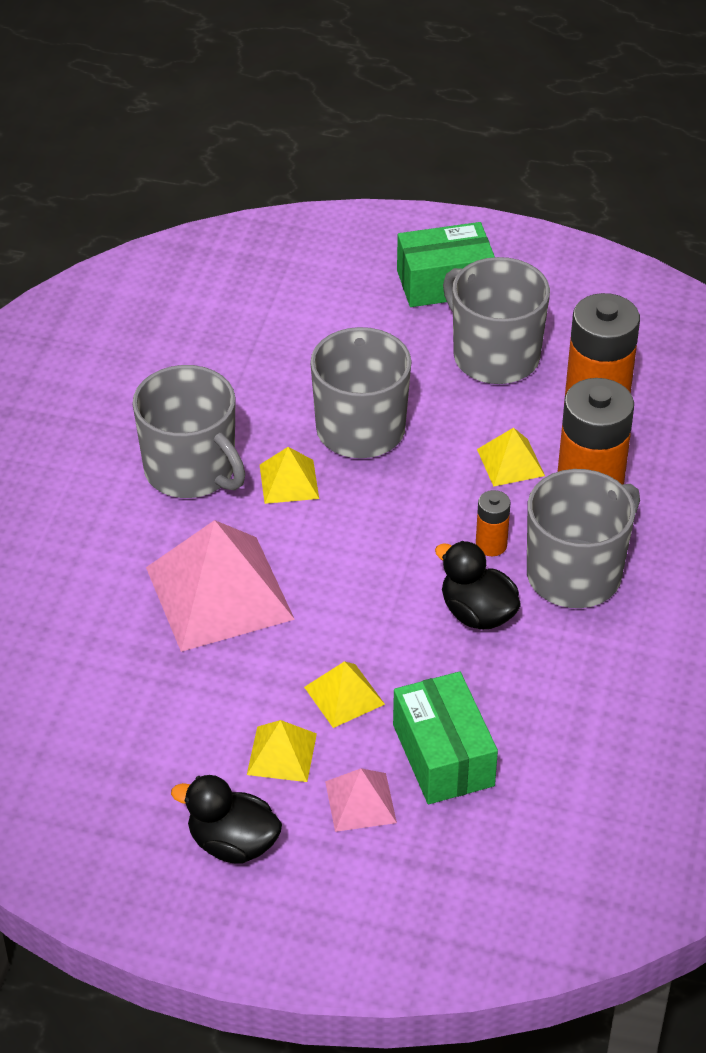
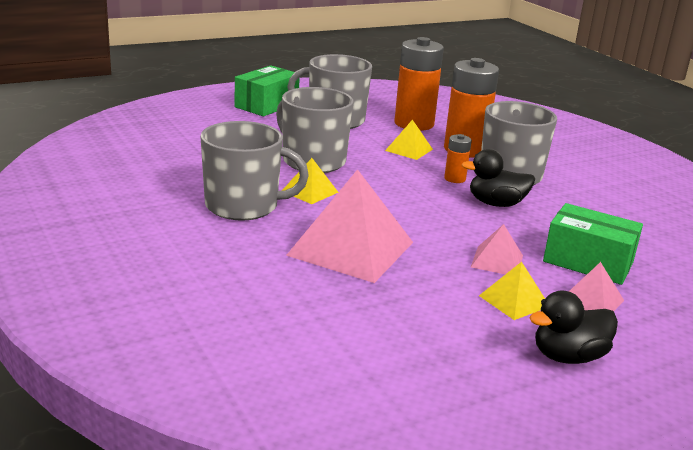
camera: 45 degrees left, 20 degrees down
yellow pyramid [304,661,385,728] -> pink pyramid [471,224,523,274]

